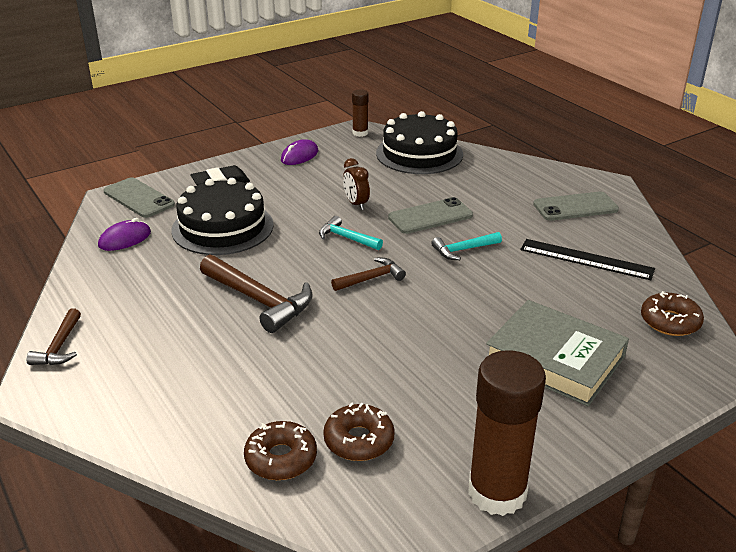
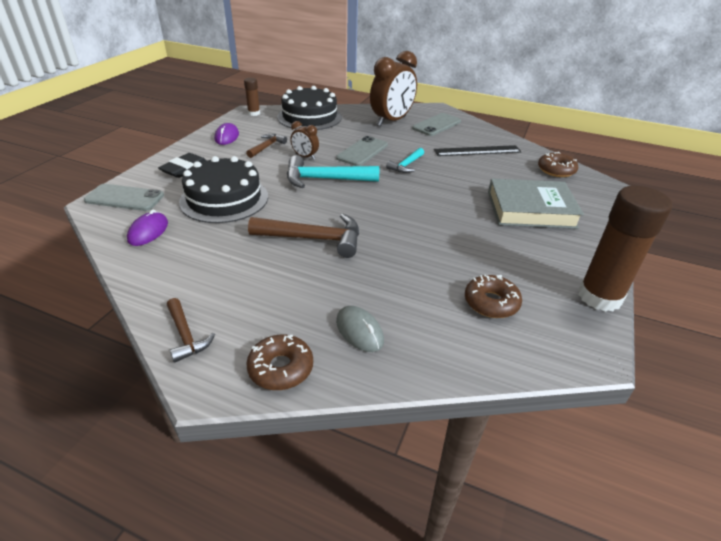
camera: 35 degrees left, 5 degrees up
brown donut [244,421,317,480] -> brown donut moved to [247,334,313,390]
turquoise hammer [319,216,383,250] -> turquoise hammer [287,155,379,188], size x1.75
brown hammer [331,258,406,291] -> brown hammer moved to [246,134,287,158]
none -> grey mouse [336,306,384,352]
none -> brown clock [370,51,417,126]

